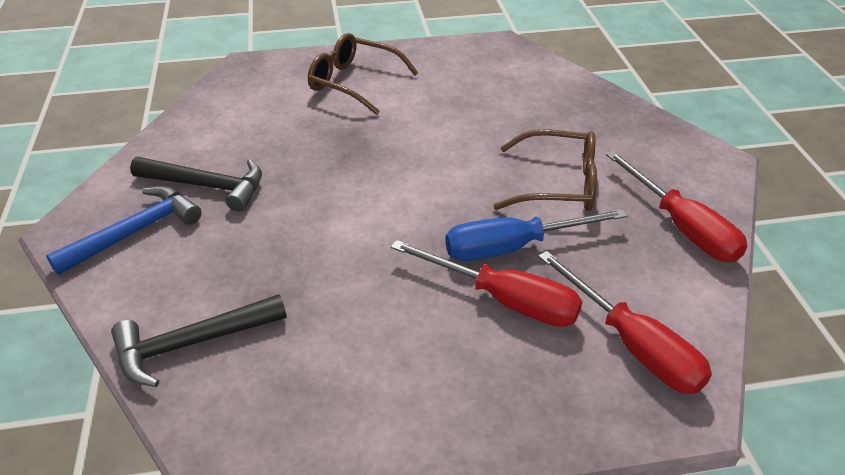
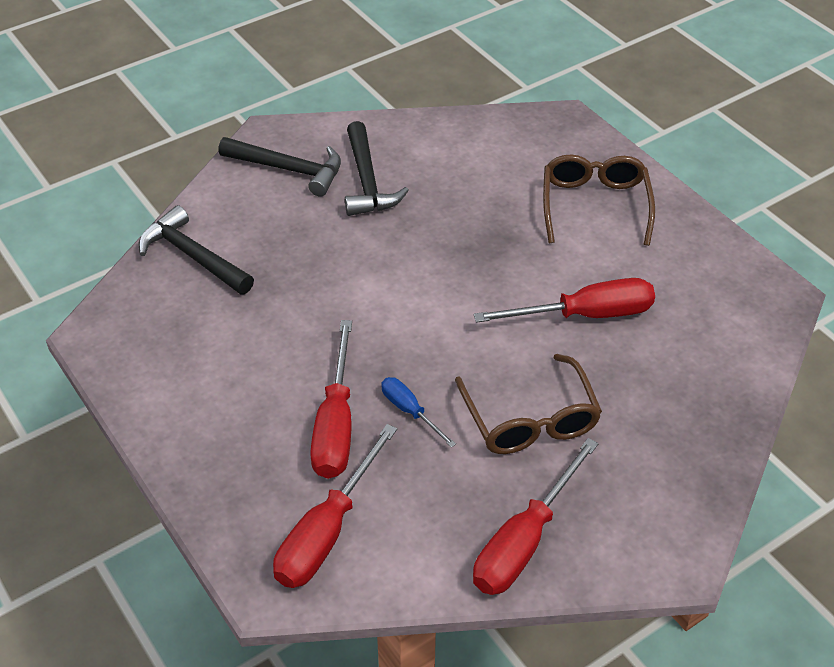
camera: 65 degrees right, 5 degrees up
blue hammer [46,186,202,275] -> black hammer [218,137,341,197]
blue screwdriver [445,209,628,261] -> blue screwdriver [381,377,456,448], size x0.54
none -> red screwdriver [474,278,655,323]

